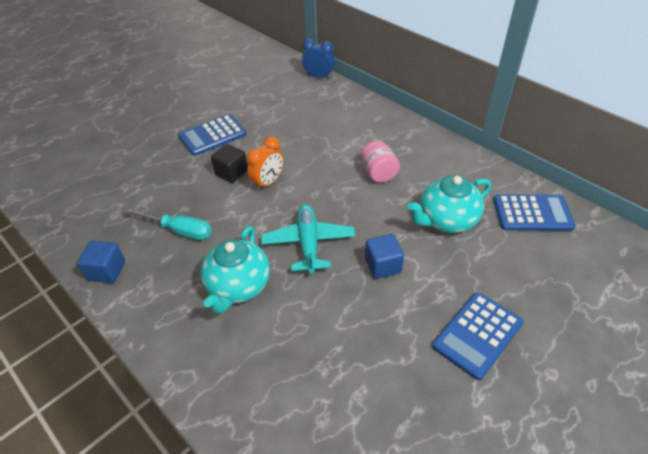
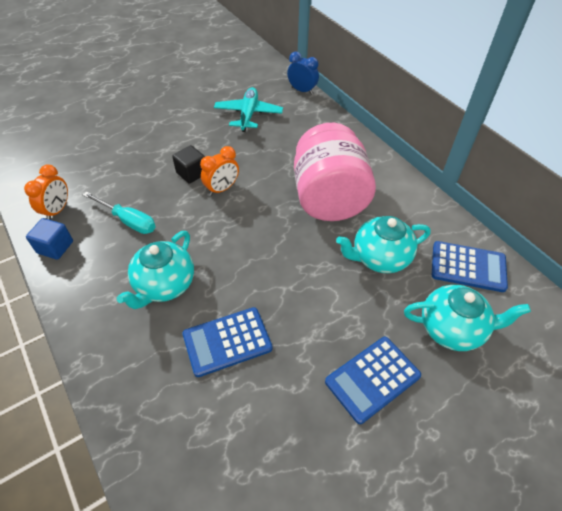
camera: 10 degrees right, 5 degrees up
blue calculator [178,114,246,156] -> blue calculator moved to [182,307,272,377]
turquoise plane [261,204,355,274] -> turquoise plane moved to [214,87,283,132]
pink jar [361,141,400,183] -> pink jar [294,123,376,221], size x2.28
blue cube [365,234,404,279] -> none
none -> orange clock [24,165,68,220]
none -> turquoise teapot [404,285,531,351]

